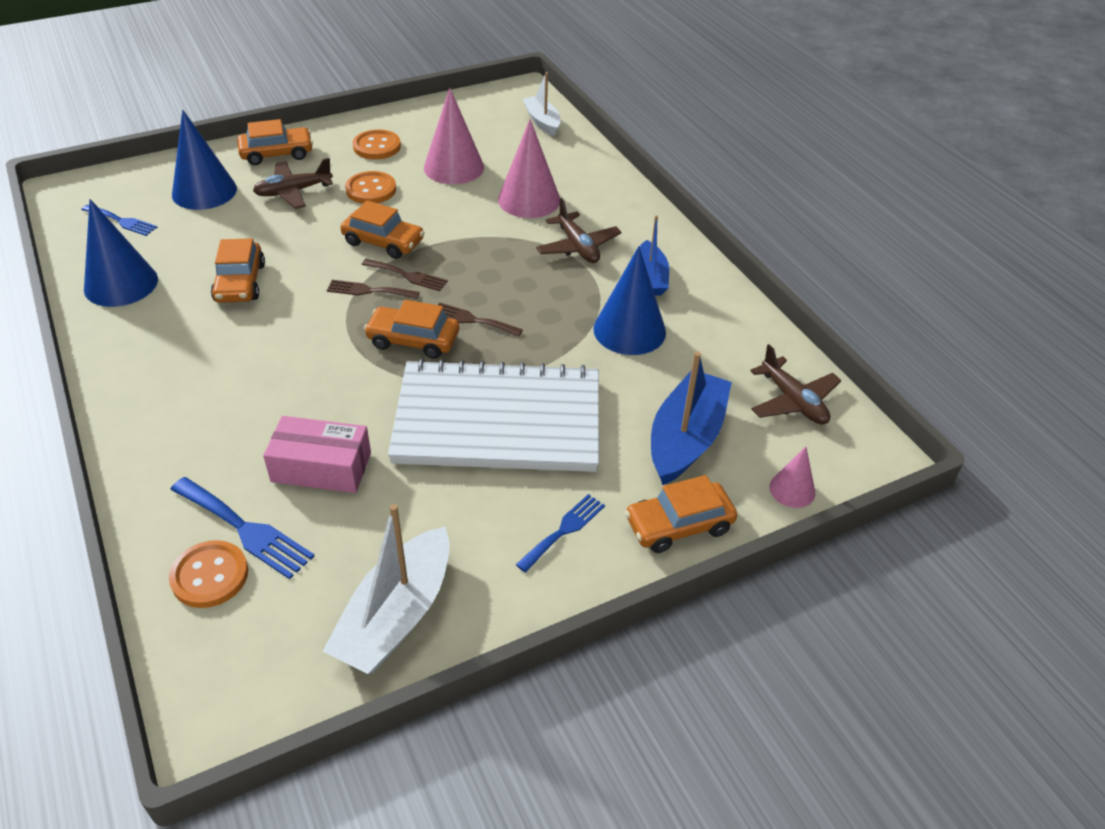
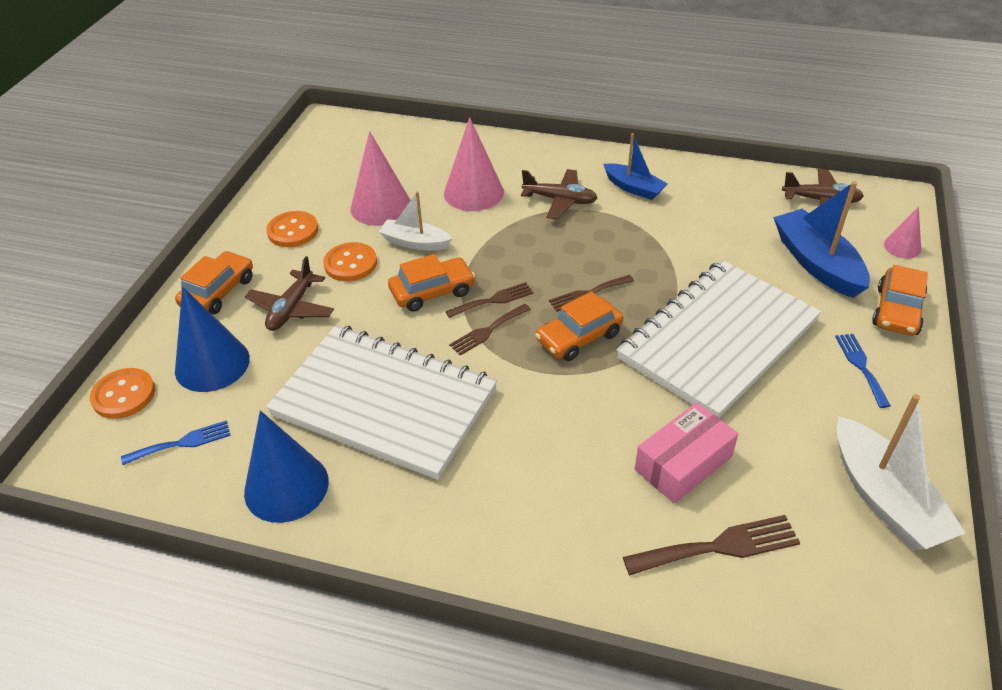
camera: 45 degrees left, 0 degrees up
orange button [169,540,248,608] -> orange button moved to [90,368,155,419]
blue fork [170,477,314,579] -> brown fork [623,515,800,575]
orange car [211,238,265,303] -> white notebook [266,325,497,480]
white boat [523,72,560,136] -> white boat moved to [379,191,452,250]
blue cone [593,246,666,355] -> none

